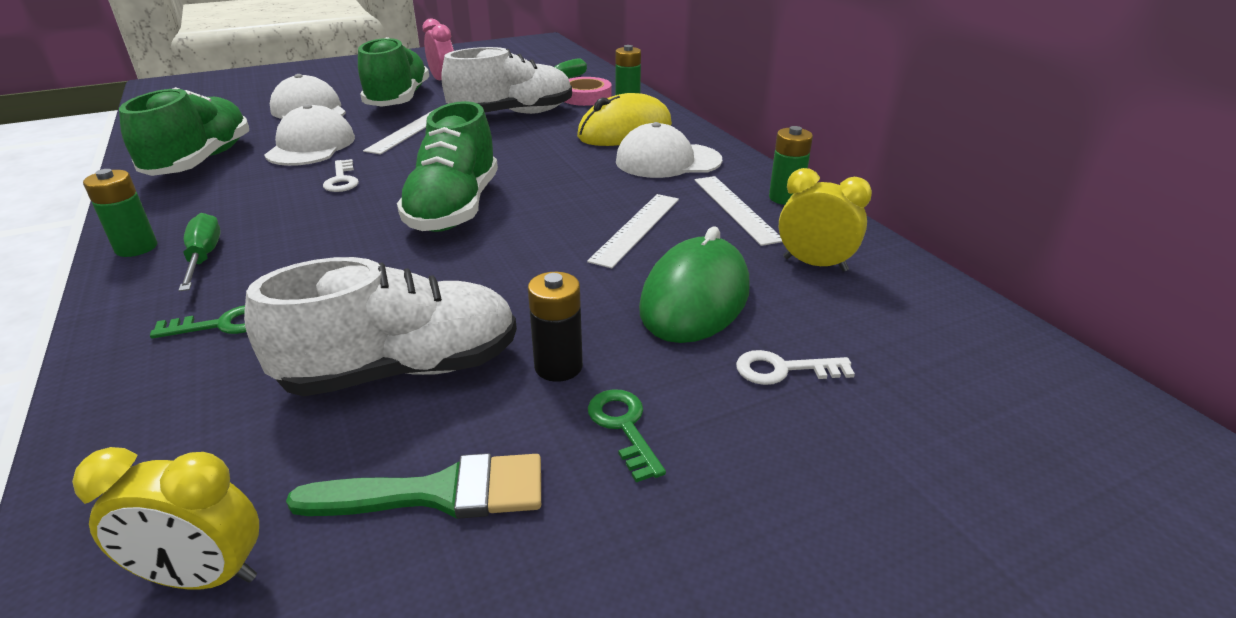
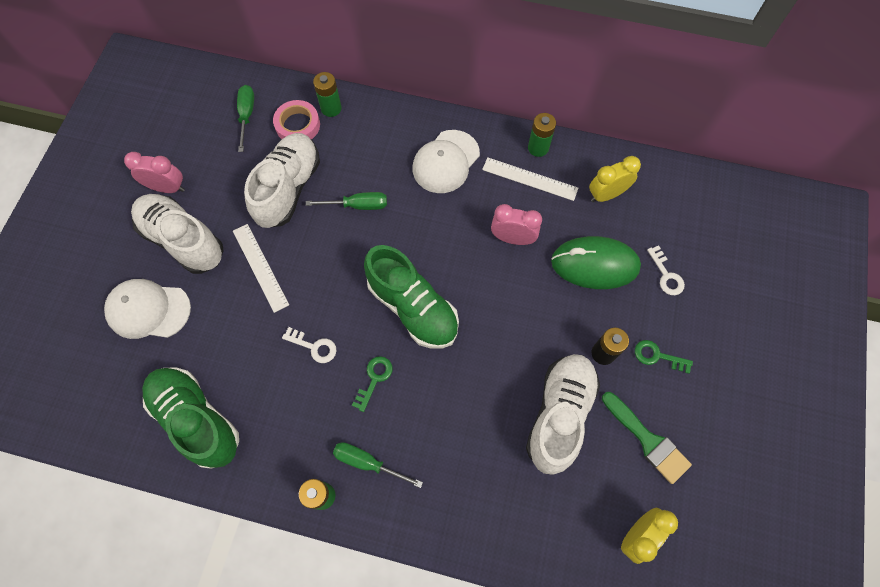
camera: 50 degrees left, 35 degrees up
green key [150,305,246,339] -> green key moved to [352,356,393,412]
white cap [264,104,355,166] -> none
green brush [286,453,541,519] -> green brush turned 105 degrees clockwise [602,392,692,484]
green shoe [358,37,429,107] -> white shoe [131,194,224,274]
yellow mouse [577,93,672,146] -> none
white ruler [587,194,679,268] -> pink clock [491,204,542,245]
green mouse [639,226,750,343] -> green mouse turned 60 degrees counterclockwise [551,236,641,289]
white key [736,350,855,385] -> white key turned 60 degrees counterclockwise [647,246,685,295]
none -> green screwdriver [306,192,387,210]

